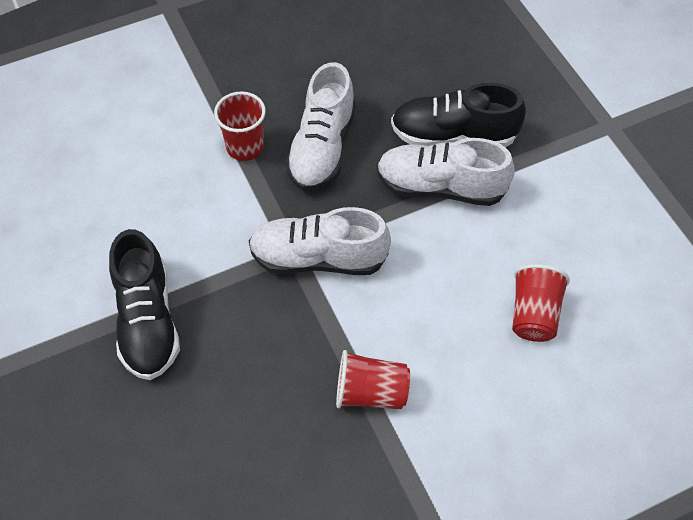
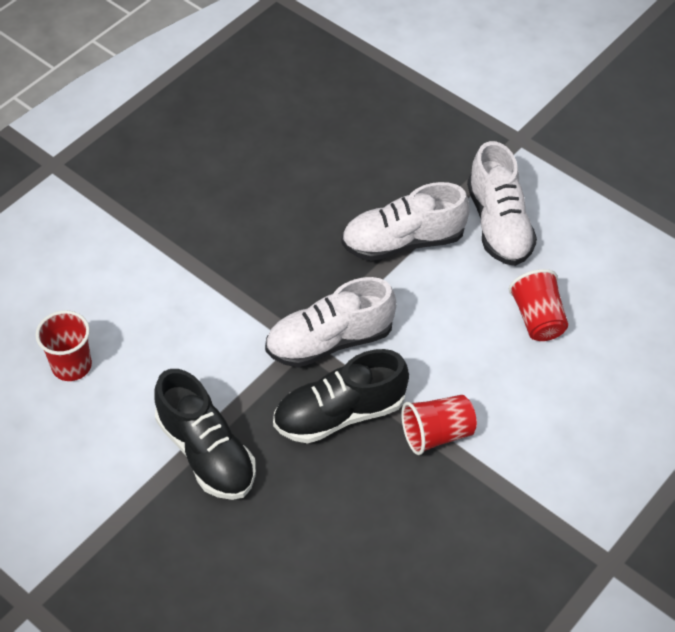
camera: 25 degrees left, 5 degrees down
red cup [214,92,266,161] -> red cup moved to [35,310,92,381]
white shoe [286,62,356,191] -> white shoe moved to [467,141,537,266]
black shoe [391,83,526,147] -> black shoe moved to [273,349,409,444]

